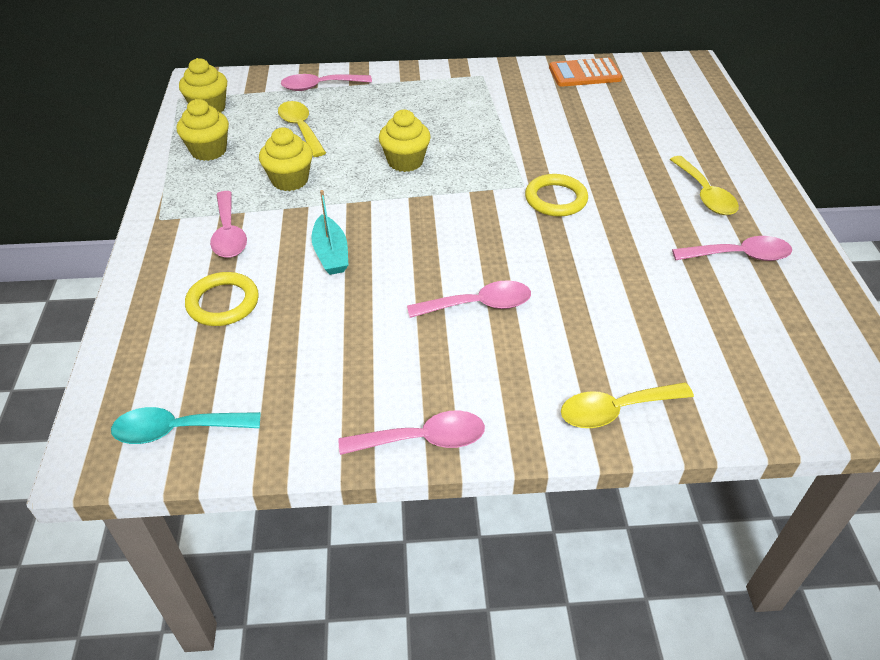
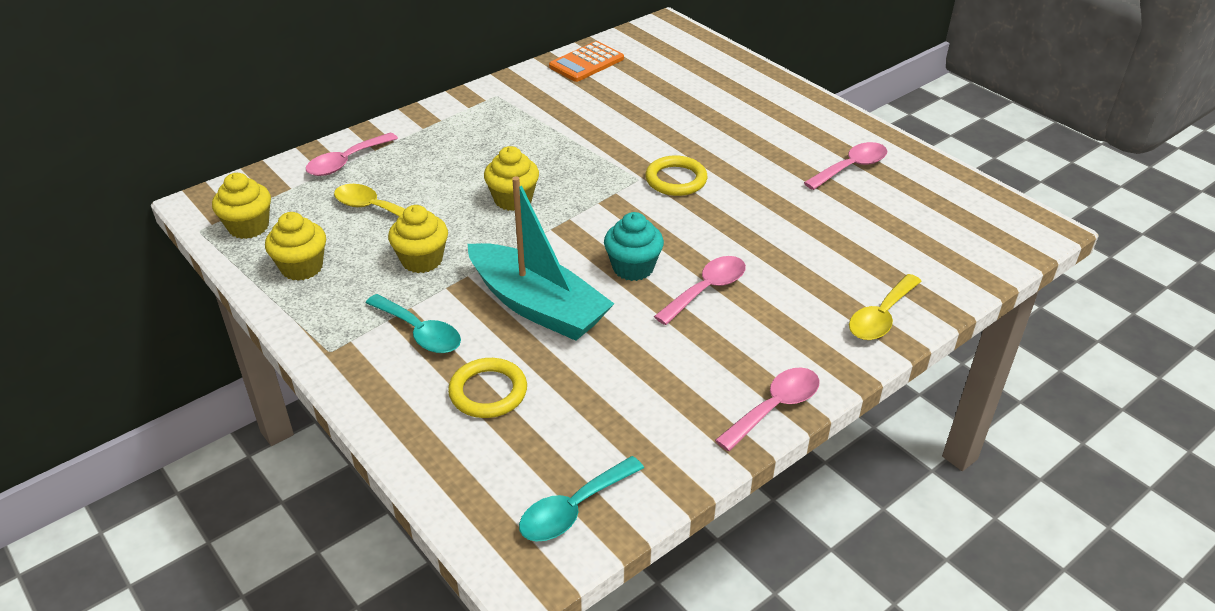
camera: 35 degrees left, 5 degrees down
pink spoon [210,191,247,258] -> turquoise spoon [366,294,461,353]
turquoise boat [311,190,348,275] -> turquoise boat [467,176,614,341], size x1.95
yellow spoon [670,156,739,215] -> none
none -> turquoise cupcake [604,212,664,281]

